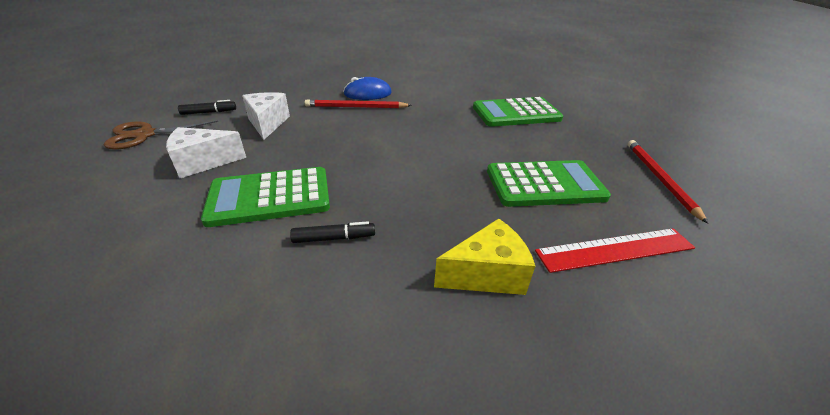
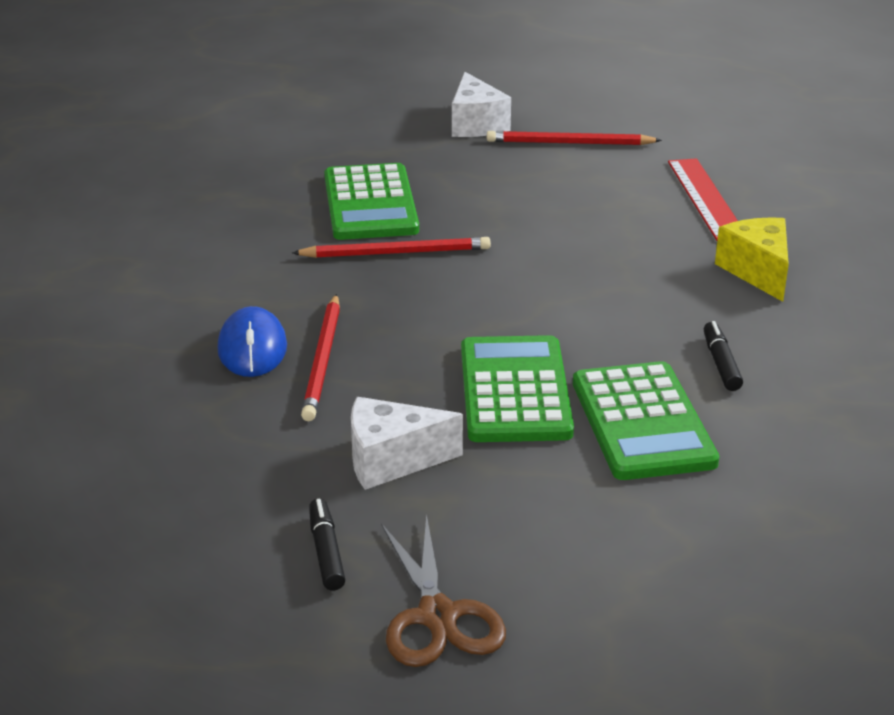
camera: 85 degrees left, 5 degrees down
white cheese [166,127,246,178] -> white cheese moved to [452,72,511,137]
green calculator [487,160,611,207] -> green calculator moved to [461,335,574,442]
none -> red pencil [292,237,491,258]

